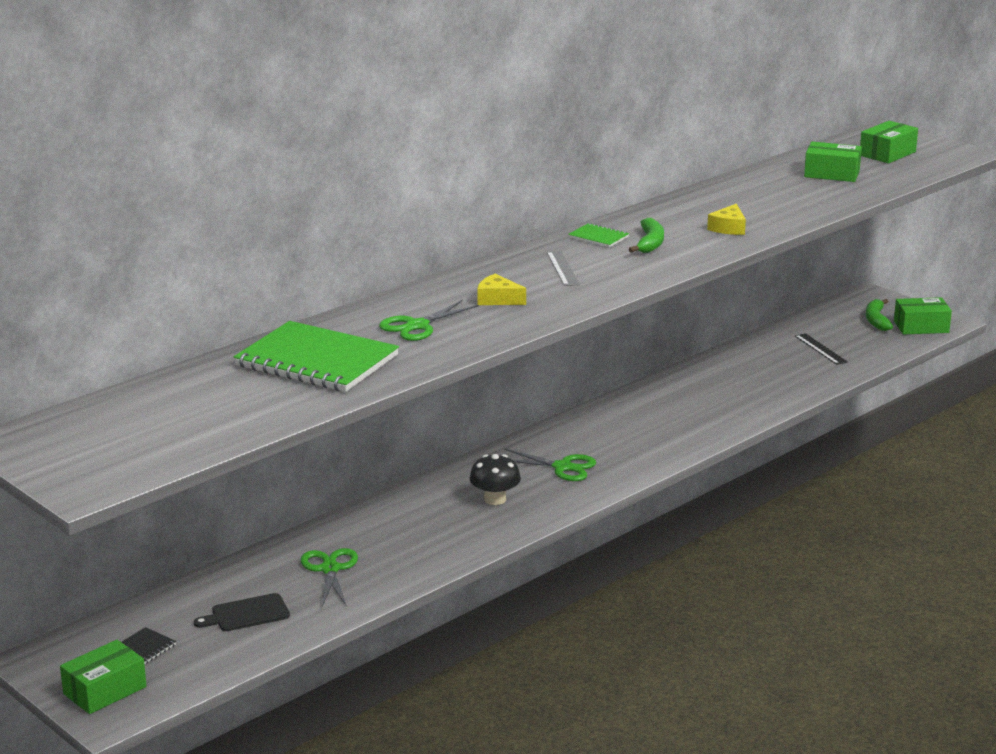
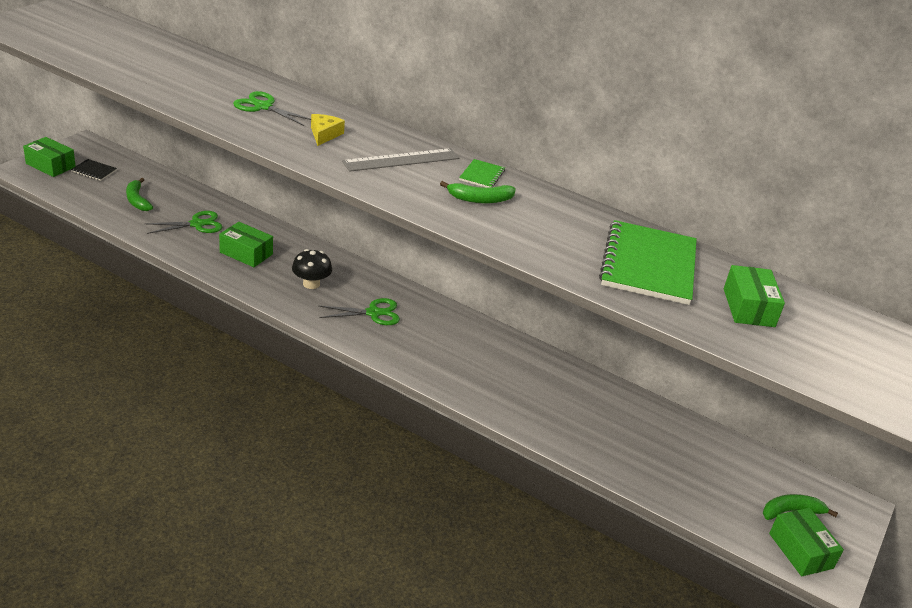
camera: 70 degrees right, 10 degrees up
black cutting board [194,593,290,631] -> green banana [126,178,153,211]
green notebook [233,321,399,392] -> green notebook moved to [599,220,697,305]
green scissors [505,449,596,481] -> green scissors turned 105 degrees counterclockwise [319,298,400,325]
grey ruler [547,251,580,286] -> grey ruler [342,148,459,172], size x1.54
yellow cheese [707,203,746,235] -> none
black ruler [795,333,848,365] -> none
green box [860,121,918,163] -> green box moved to [219,222,273,267]

